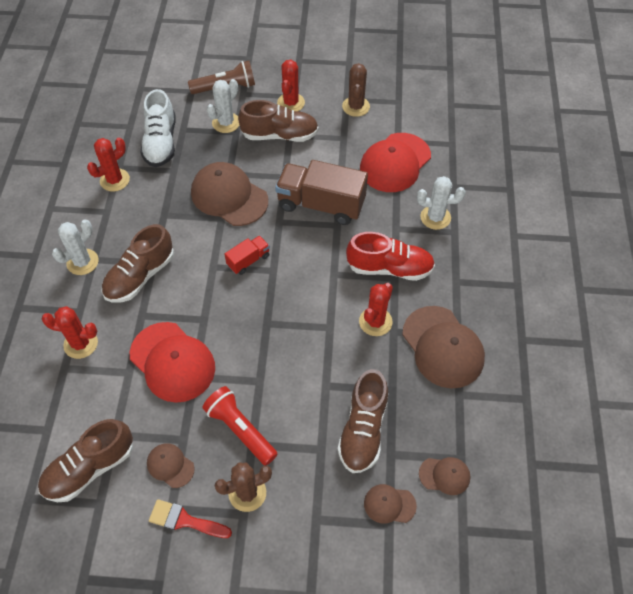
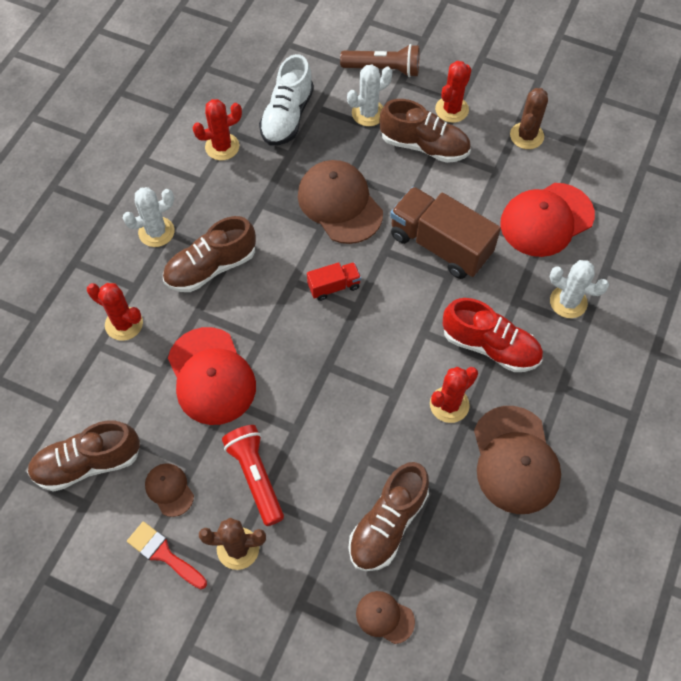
camera: 20 degrees right, 5 degrees up
brown cap [419,457,470,495] -> none

